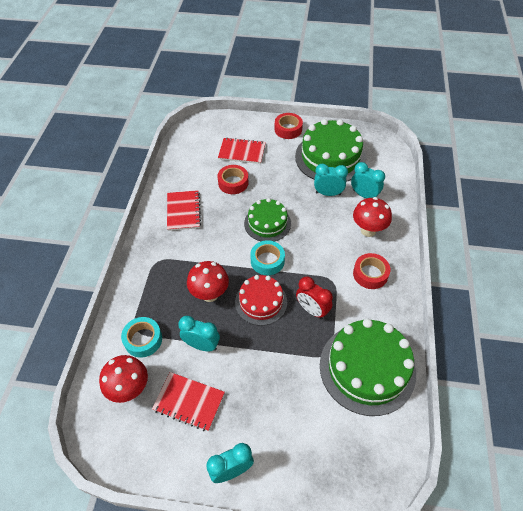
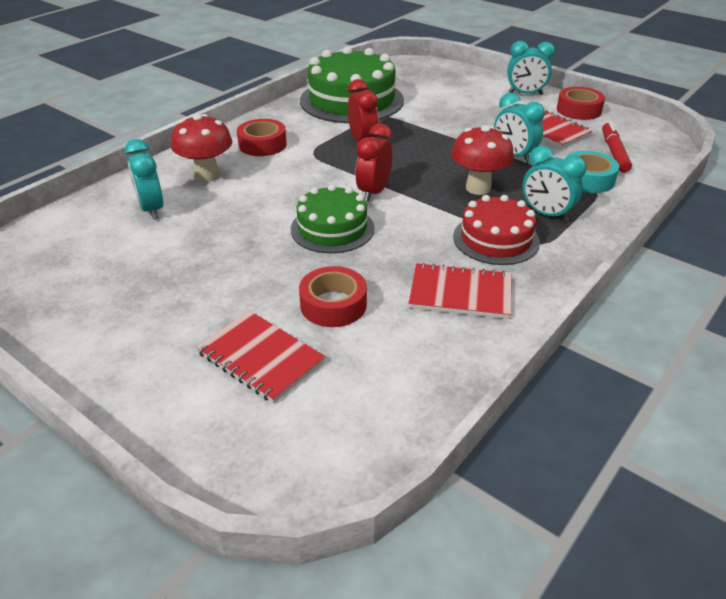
camera: 150 degrees left, 15 degrees down
red mushroom [99,355,148,403] -> red marker [602,122,632,173]
red notebook [167,190,201,231] -> red notebook turned 75 degrees clockwise [409,263,512,319]
red cake [235,275,287,326] -> red cake moved to [453,195,540,265]
turquoise tape [250,240,285,275] -> red clock [355,124,392,202]
red tape [275,113,303,139] -> red tape moved to [557,87,605,120]
green cake [295,119,366,182] -> none
turquoise clock [314,164,348,196] -> turquoise clock moved to [523,146,586,222]

